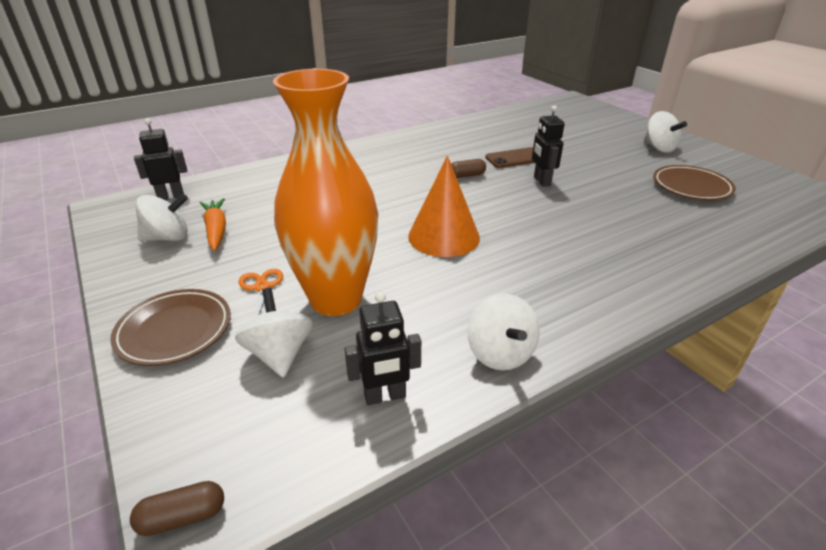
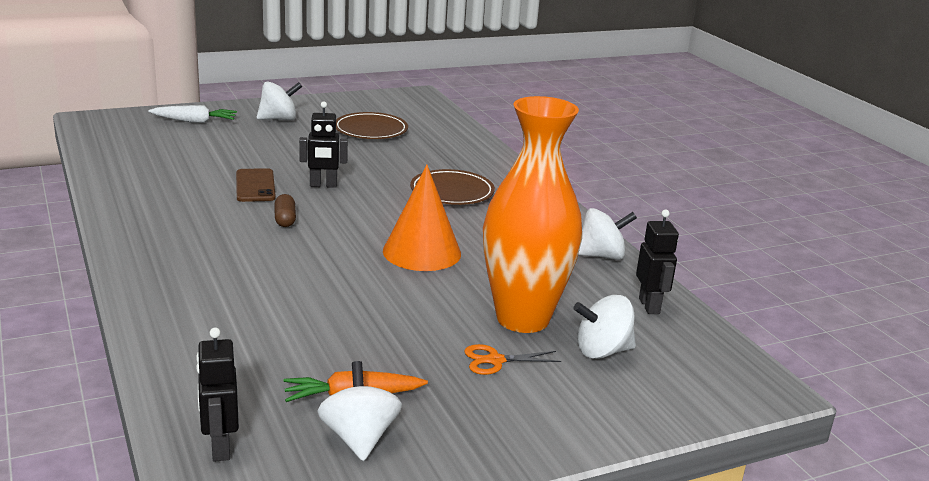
camera: 85 degrees left, 10 degrees down
brown plate [110,289,231,366] -> brown plate moved to [410,169,495,205]
brown capsule [130,481,224,536] -> none
none -> white carrot [148,105,237,123]

